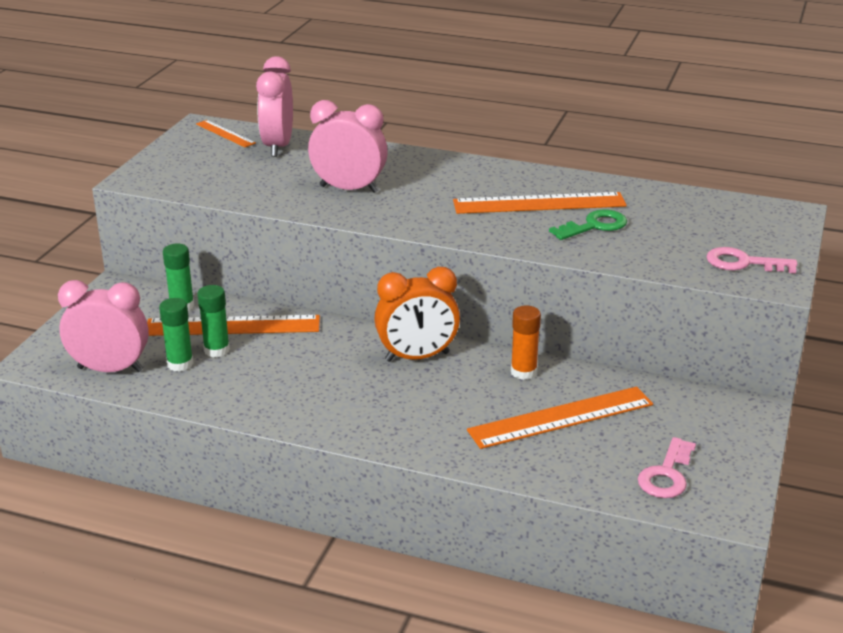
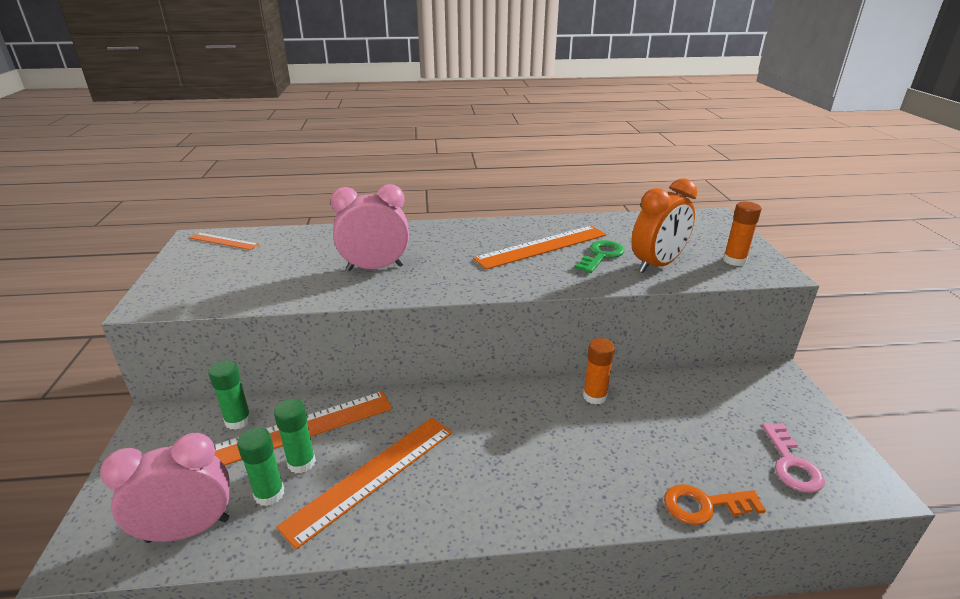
camera: 25 degrees left, 0 degrees up
pink clock [256,56,293,157] -> none
orange clock [374,267,460,362] -> orange clock moved to [631,178,697,273]
orange ruler [467,386,653,449] -> orange ruler moved to [276,418,452,549]
pink key [706,247,797,273] -> orange glue stick [723,202,762,266]
none -> orange key [664,484,766,525]

